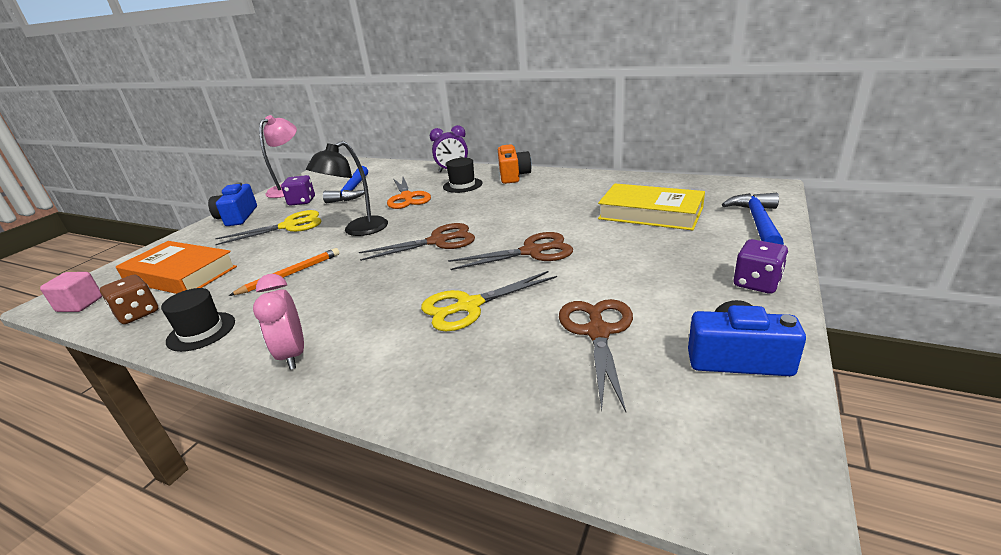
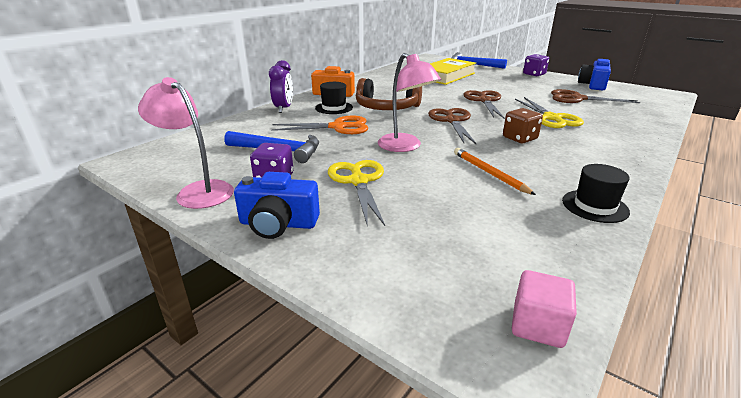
camera: 80 degrees left, 0 degrees up
brown dice [100,275,158,324] -> brown dice moved to [503,108,543,143]
orange book [116,241,237,294] -> none
pink clock [253,274,304,370] -> none
black lamp [306,141,388,236] -> pink lamp [378,53,441,152]
none -> brown headphones [356,78,422,110]

